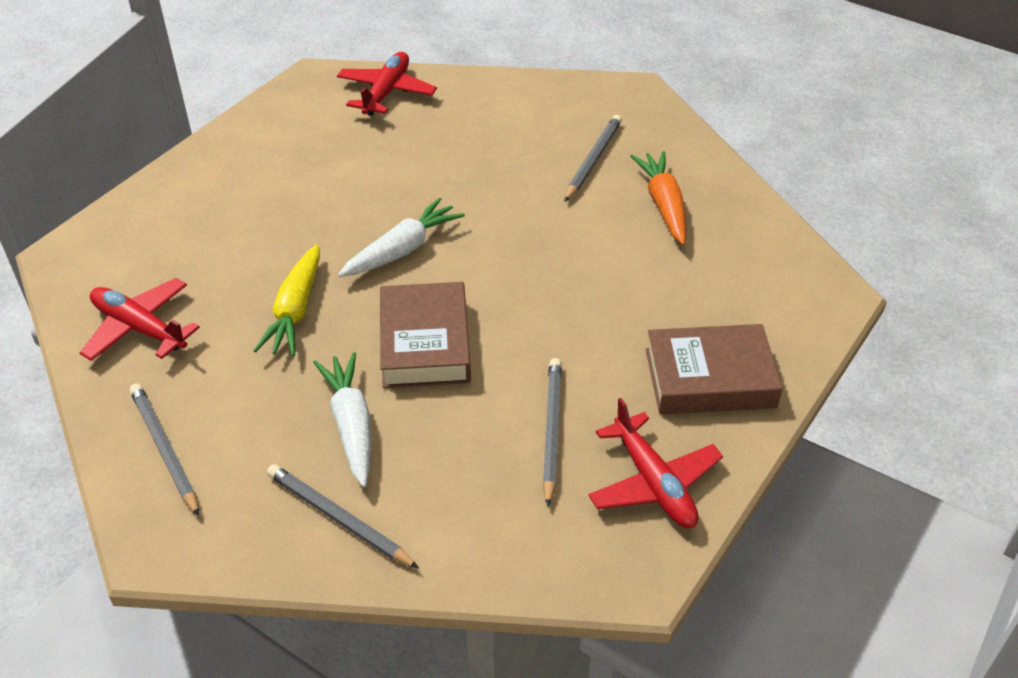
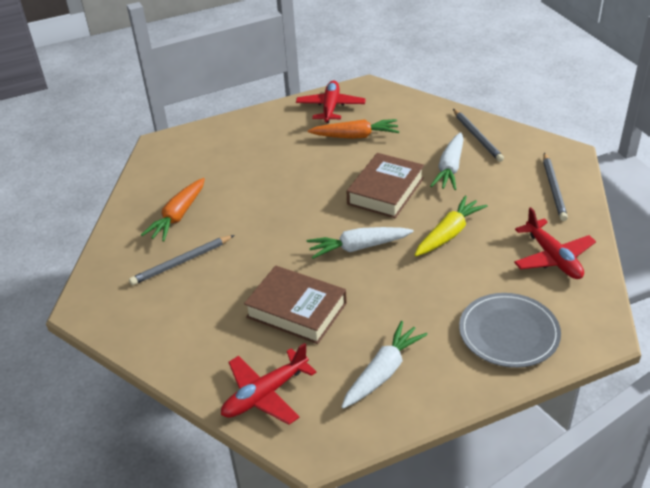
camera: 145 degrees left, 5 degrees down
grey pencil [543,358,562,507] -> orange carrot [308,119,399,139]
brown book [646,324,783,414] -> brown book moved to [244,265,347,344]
none -> white carrot [341,321,428,409]
none -> grey plate [459,293,561,368]

